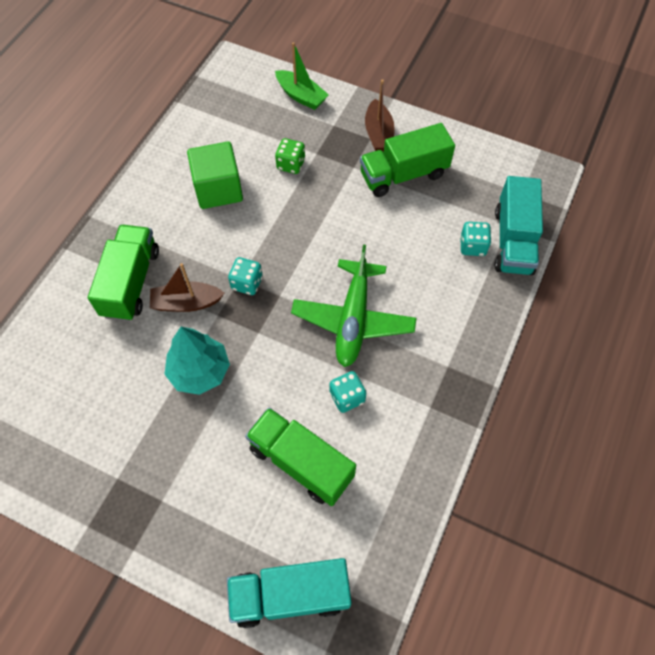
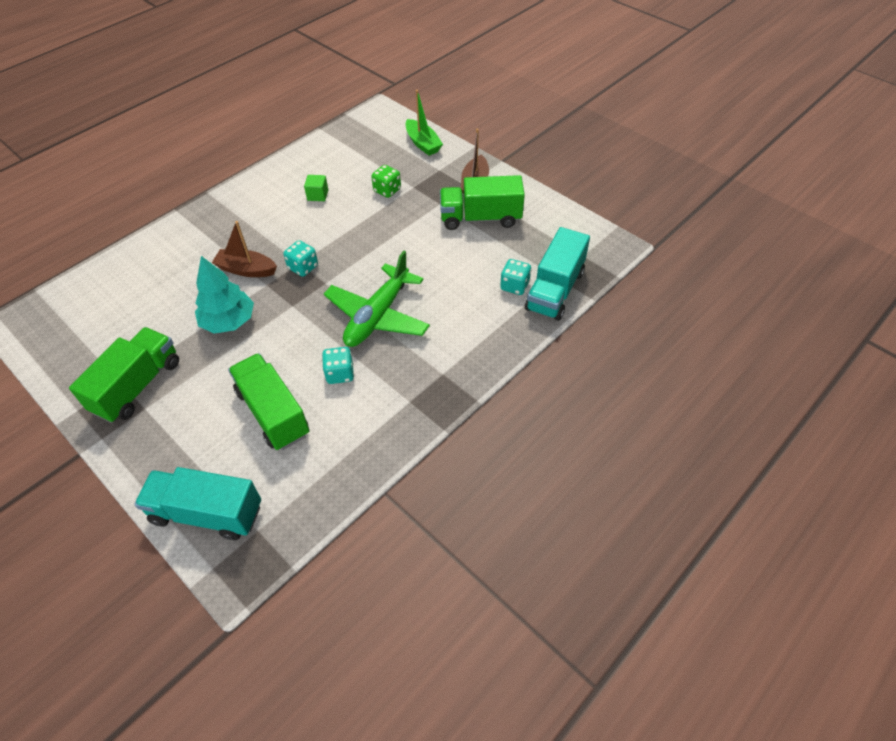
camera: 20 degrees right, 10 degrees down
green truck [88,225,159,321] -> green truck moved to [69,327,179,423]
green cube [187,142,243,209] -> green cube [304,175,328,201], size x0.48

